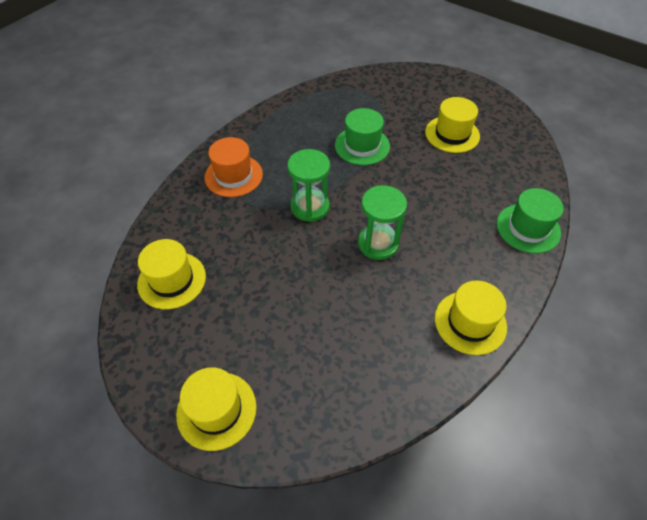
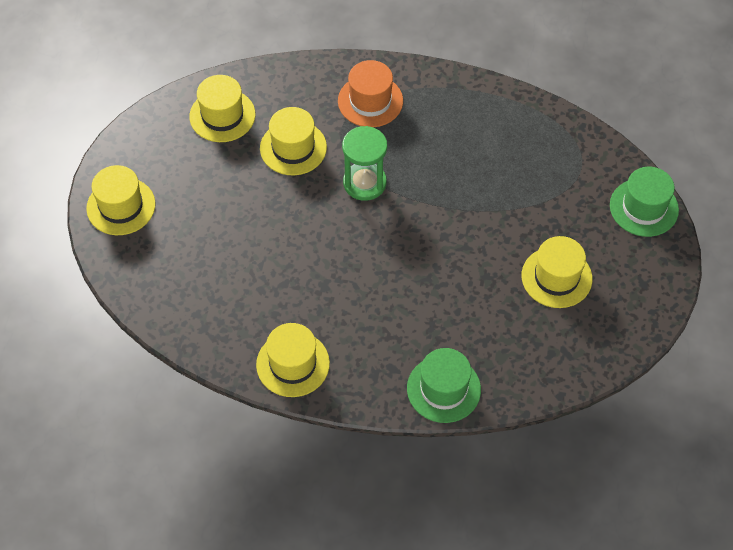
camera: 65 degrees right, 5 degrees up
green hat [335,108,390,165] -> green hat moved to [610,167,679,237]
green hourglass [358,185,407,260] -> none
none -> yellow hat [260,107,327,175]

